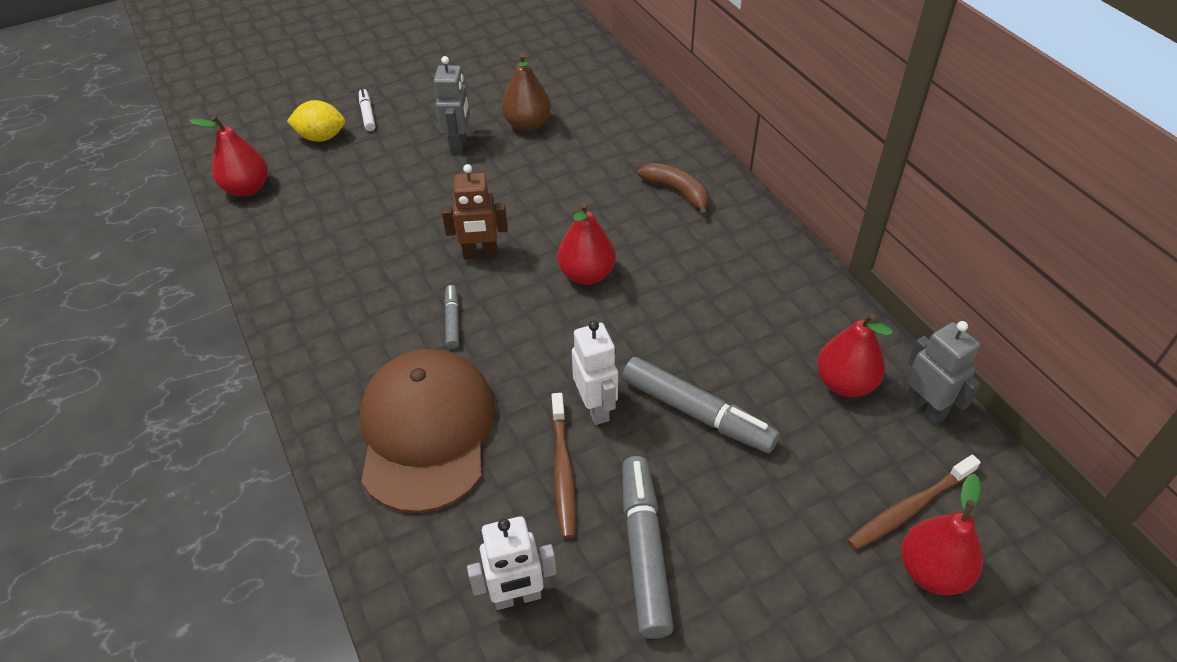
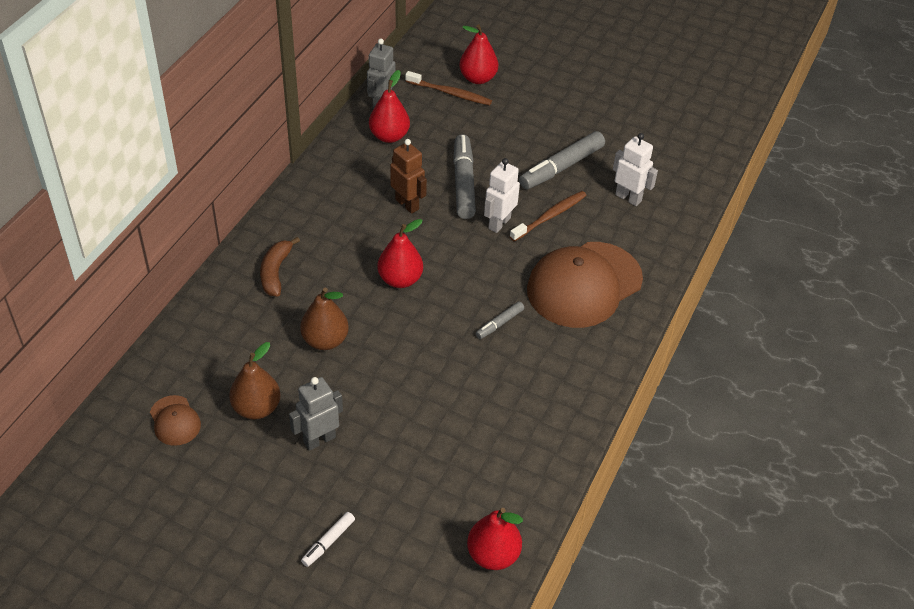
camera: 130 degrees left, 0 degrees up
yellow lemon [287,100,345,142] -> none
brown robot [442,164,508,259] -> brown robot moved to [390,139,427,214]
none -> brown cap [150,395,201,446]
none -> brown pear [300,288,349,350]

